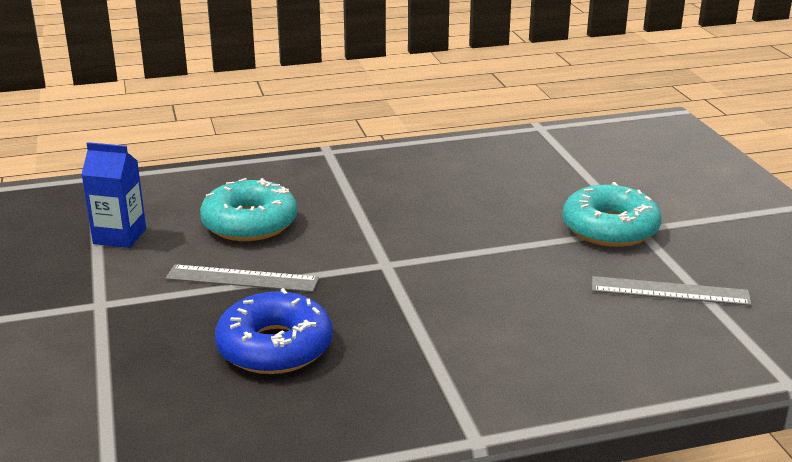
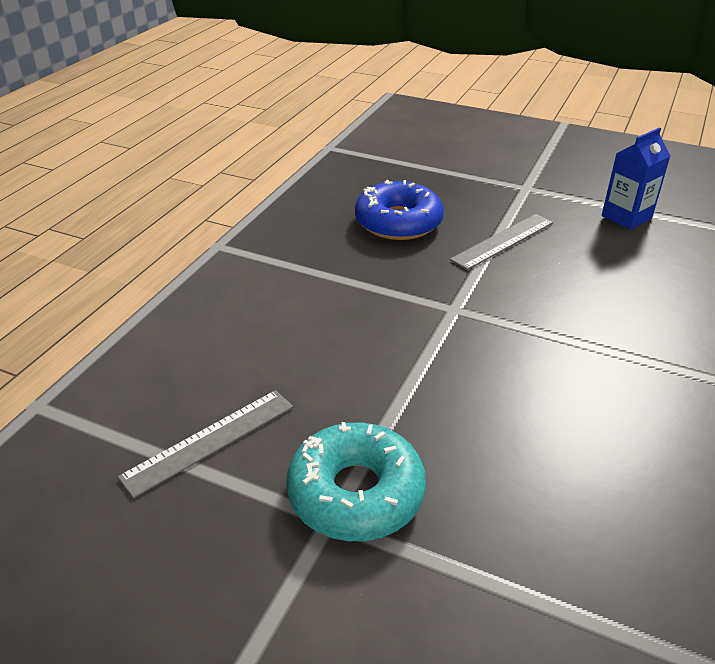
camera: 130 degrees right, 10 degrees up
turquoise donut [200,178,297,241] -> none

